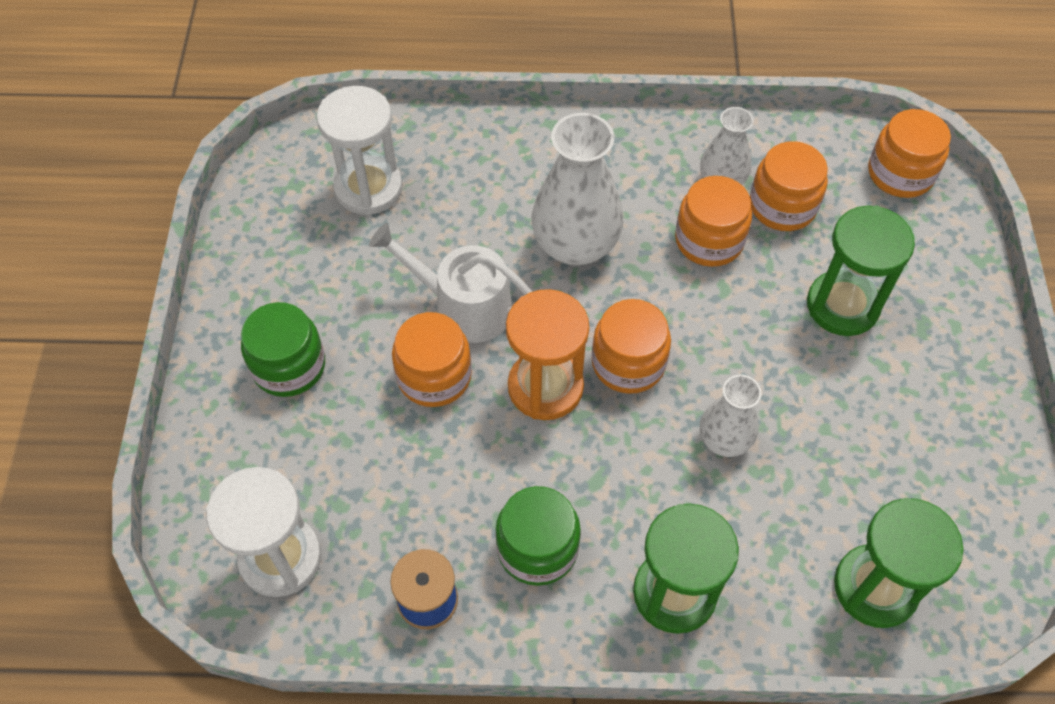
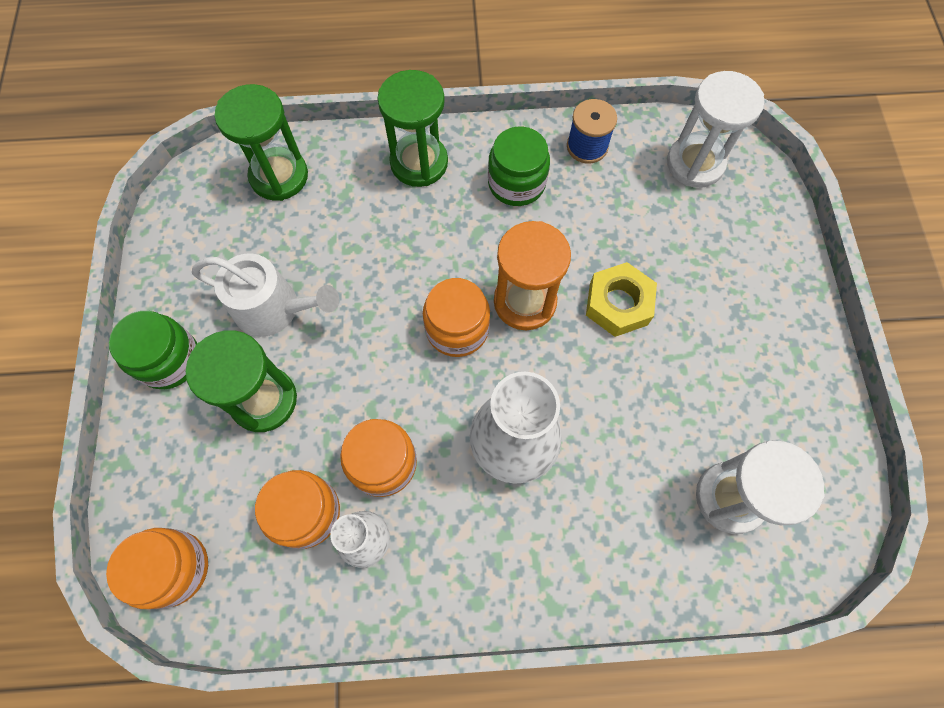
camera: 175 degrees right, 10 degrees up
green jar [241,302,325,397] -> green jar moved to [109,311,197,389]
white watering can [369,223,533,343] -> white watering can moved to [192,253,339,337]
orange jar [392,312,472,407] -> yellow nut [586,262,657,337]
white vase [700,375,761,457] -> none

